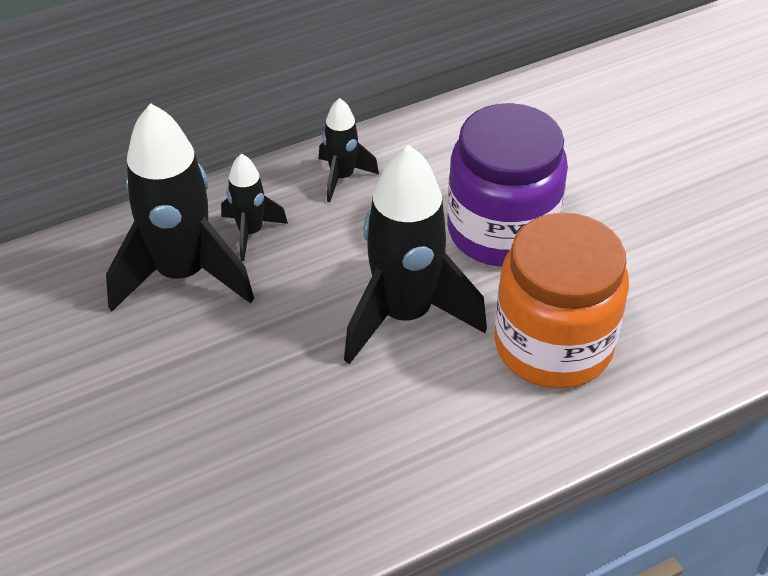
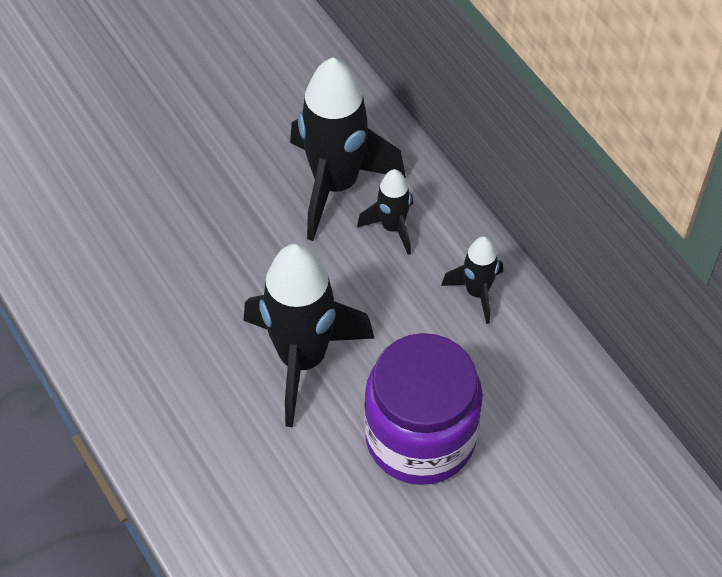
camera: 85 degrees right, 10 degrees up
orange jar [494,213,629,389] -> none

